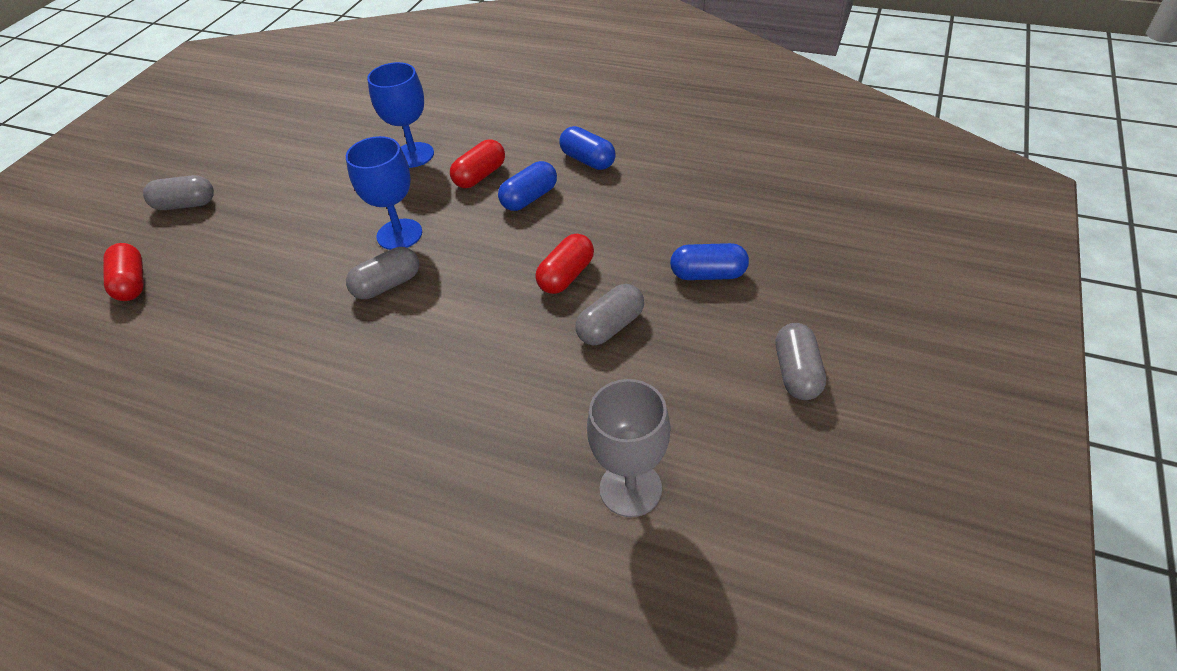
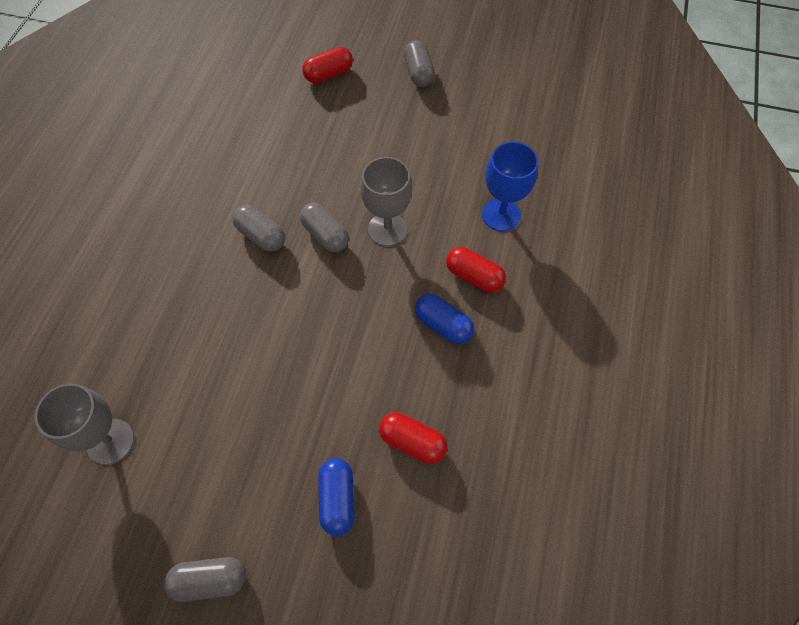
camera: 80 degrees right, 15 degrees up
blue goblet [346,136,422,250] -> grey goblet [360,157,412,246]
red capsule [536,234,594,294] -> red capsule moved to [379,412,447,464]
blue capsule [560,126,616,170] -> none
grey capsule [576,284,644,346] -> grey capsule moved to [233,205,285,252]

